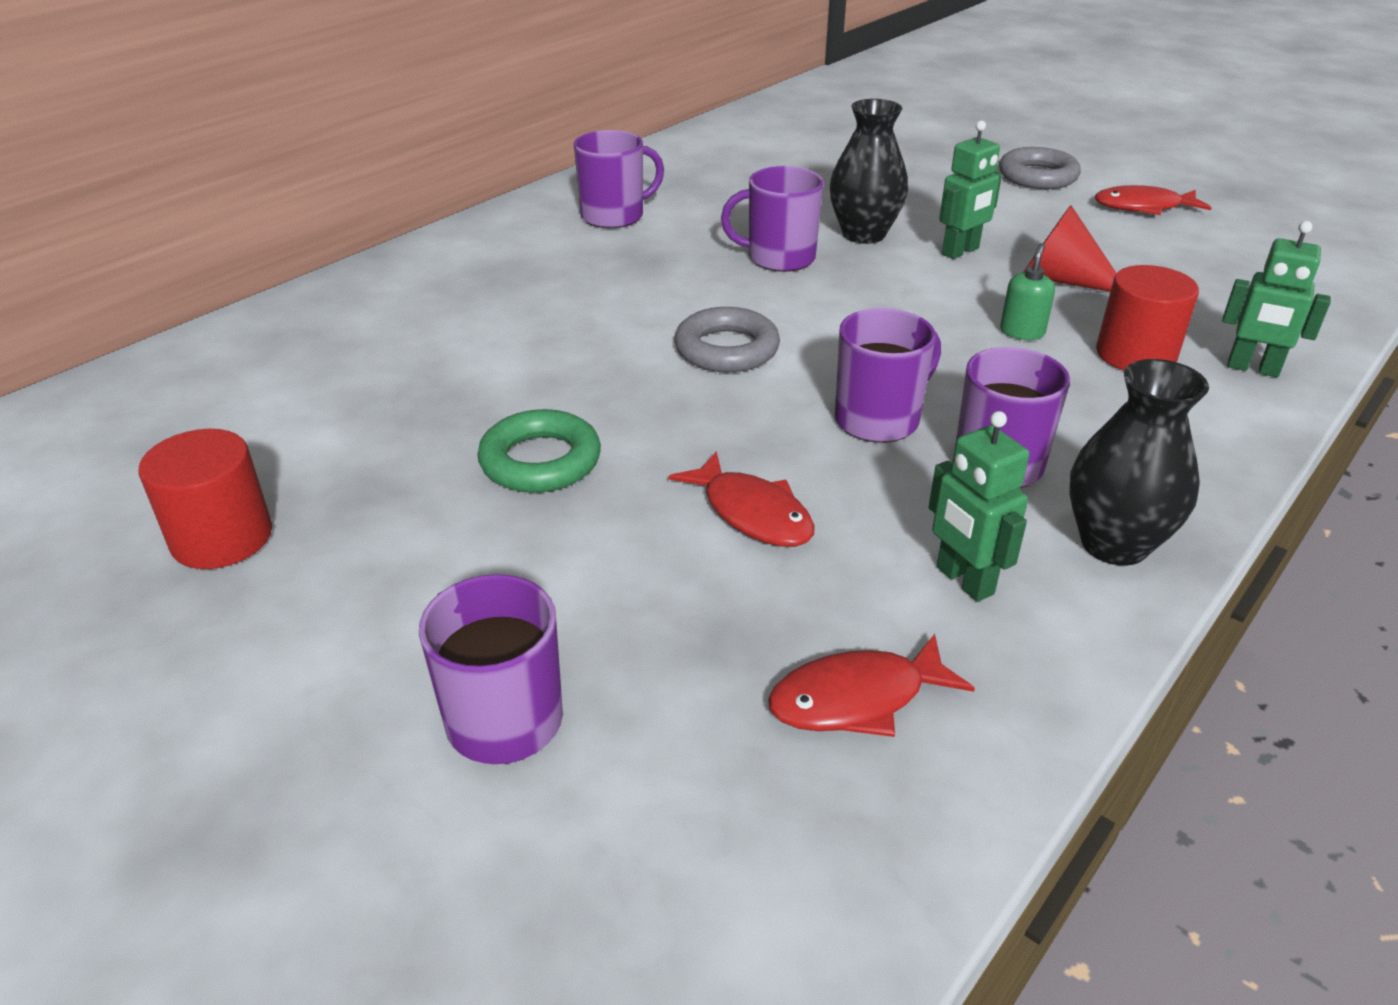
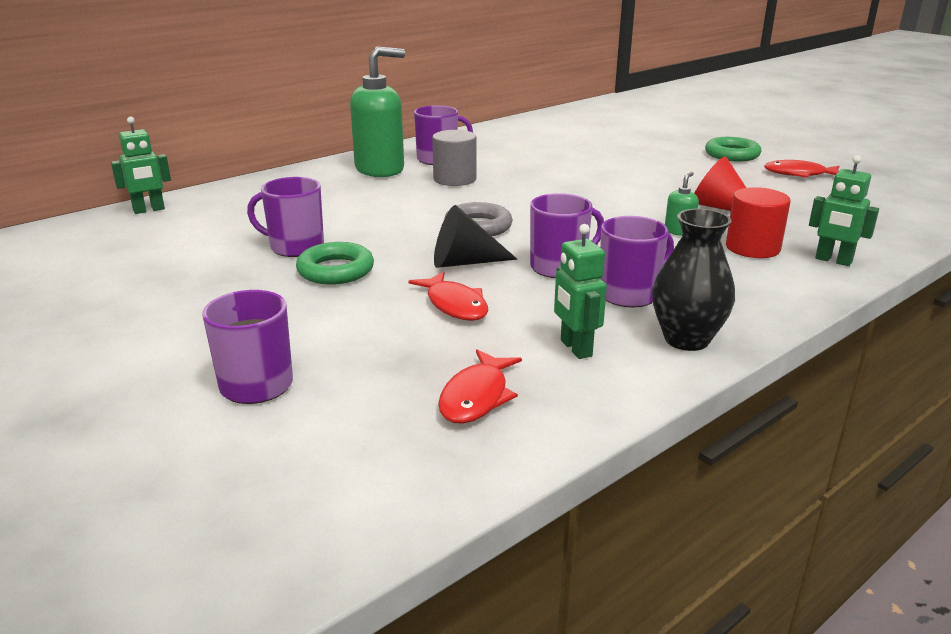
camera: 10 degrees right, 10 degrees down
red cylinder [139,429,272,569] -> none
purple mug [721,166,824,272] -> purple mug moved to [247,177,324,257]
red fish [768,634,975,737] -> red fish turned 60 degrees counterclockwise [438,349,522,424]
black vase [830,99,908,244] -> none
green robot [939,120,1002,259] -> green robot moved to [111,117,171,214]
grey ring [999,147,1081,189] -> green ring [705,137,761,162]
none -> green soap dispenser [350,47,405,177]
none -> grey cylinder [432,130,477,186]
none -> black cone [434,205,517,268]

